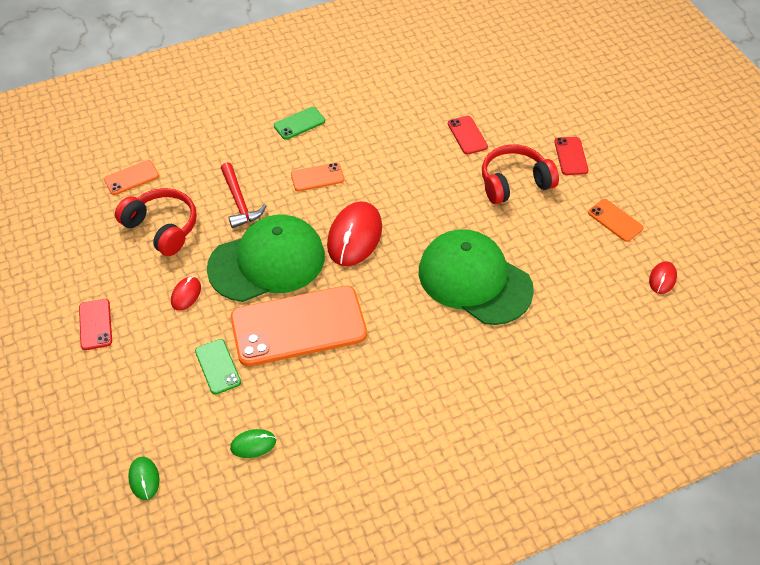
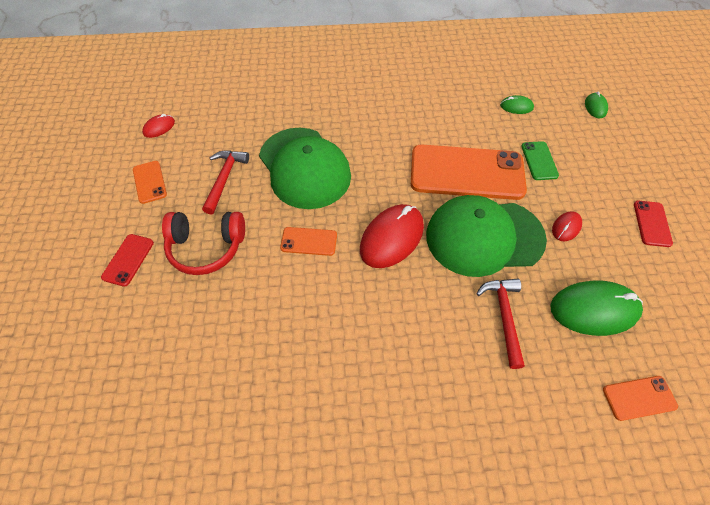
camera: 160 degrees left, 5 degrees up
red headphones [115,188,197,256] -> green mouse [550,280,643,336]
green phone [274,107,325,140] -> none
orange phone [291,162,344,191] -> orange phone moved to [280,227,337,256]
red phone [448,116,488,155] -> none
none -> red hammer [202,150,249,215]

